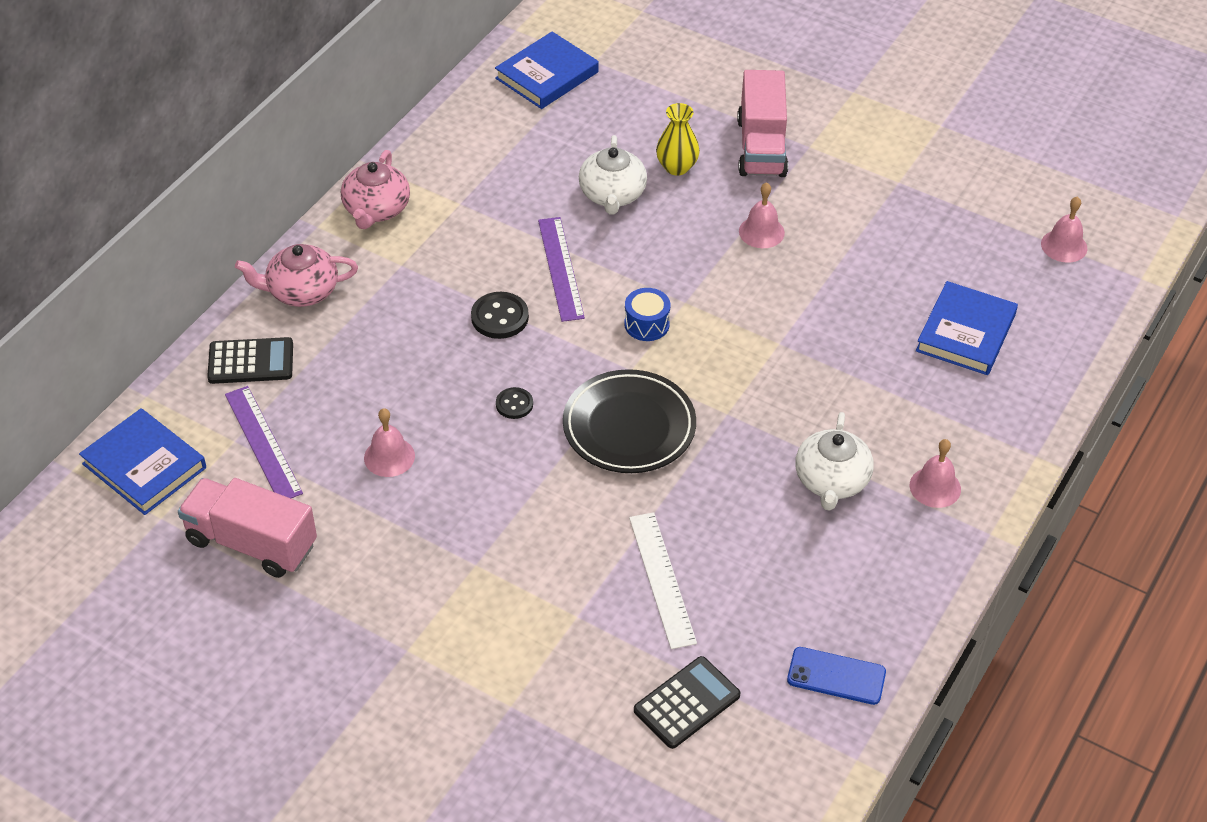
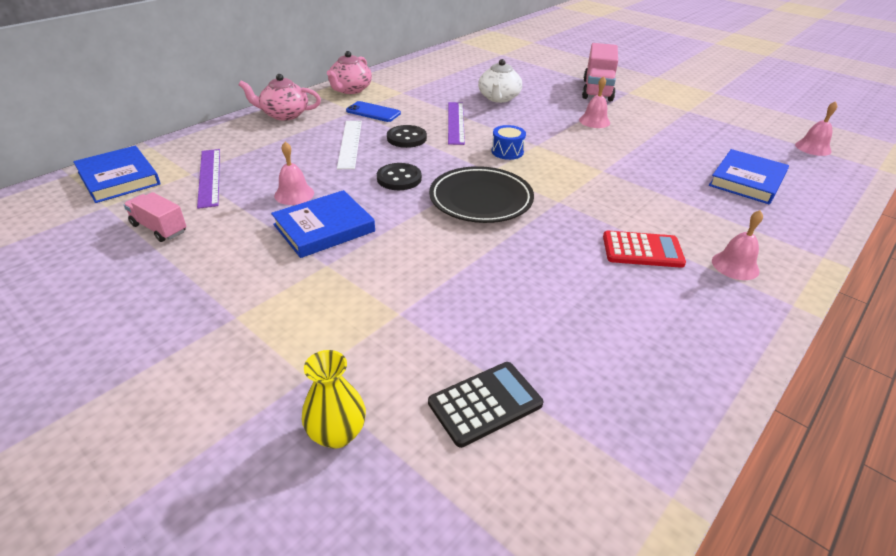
camera: 10 degrees right, 10 degrees down
pink truck [178,478,317,578] -> pink truck [123,192,186,242], size x0.60
black calculator [207,337,293,384] -> none
blue book [495,32,599,109] -> blue book moved to [271,190,375,258]
black button [496,387,533,419] -> black button [377,163,422,190], size x1.60
white ruler [629,512,697,649] -> white ruler moved to [337,121,362,169]
yellow vase [656,103,700,176] -> yellow vase moved to [302,350,366,449]
blue phone [787,647,886,705] -> blue phone moved to [346,101,401,122]
white teapot [795,412,874,511] -> red calculator [603,231,686,268]

